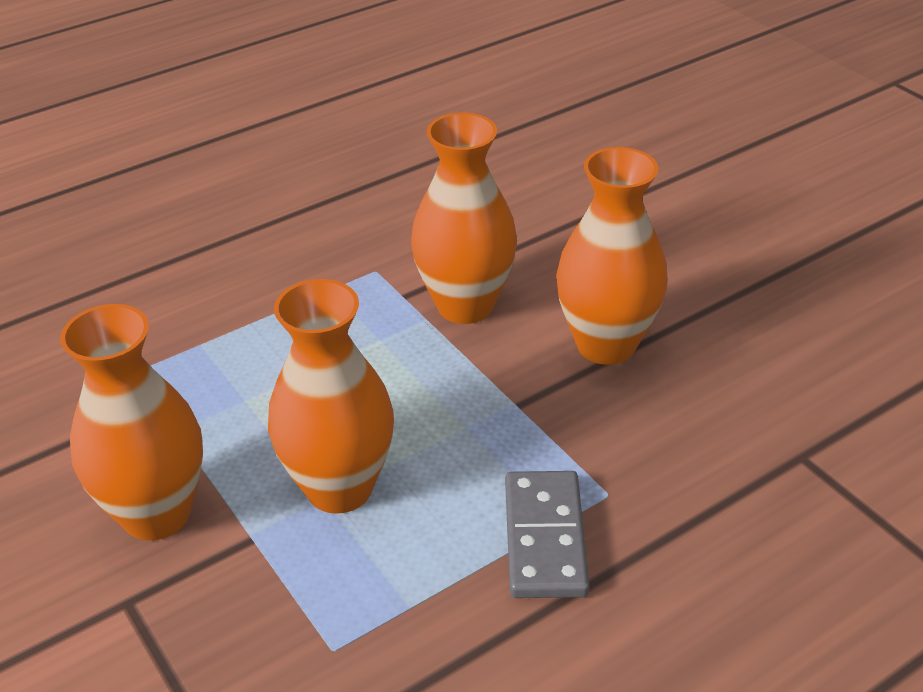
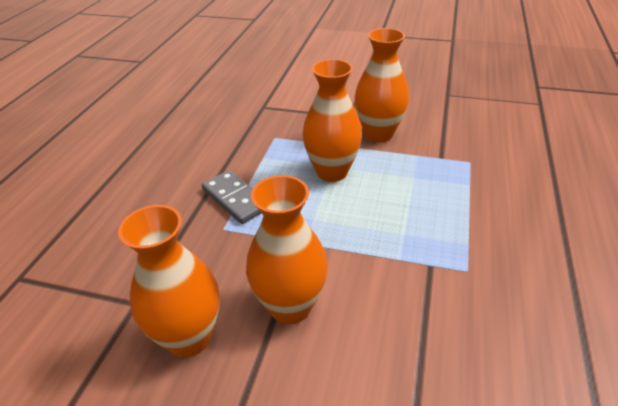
camera: 140 degrees right, 0 degrees up
orange vase [411,113,517,324] -> orange vase moved to [118,205,220,357]

